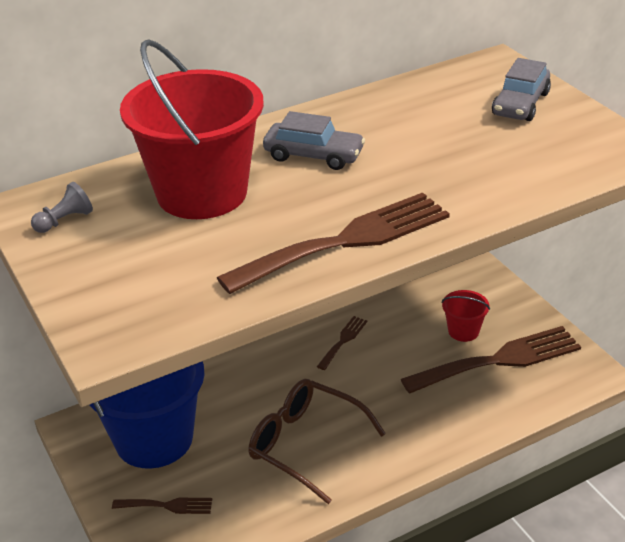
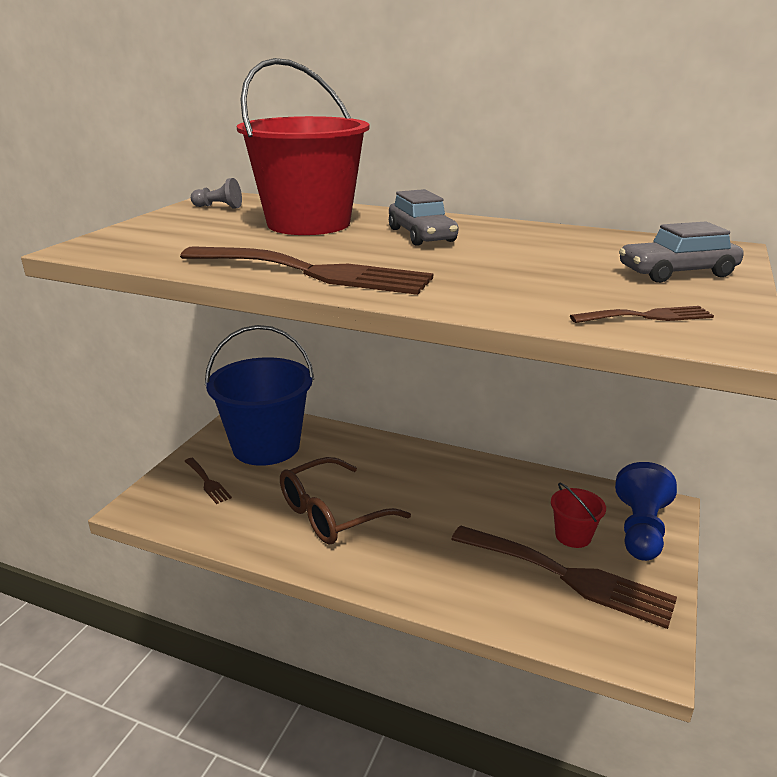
camera: 50 degrees right, 10 degrees down
brown glasses [248,379,386,504] -> brown glasses turned 120 degrees counterclockwise [280,457,411,545]
brown fork [317,316,367,370] -> brown fork moved to [570,306,714,323]
none -> blue pawn [615,462,677,561]

